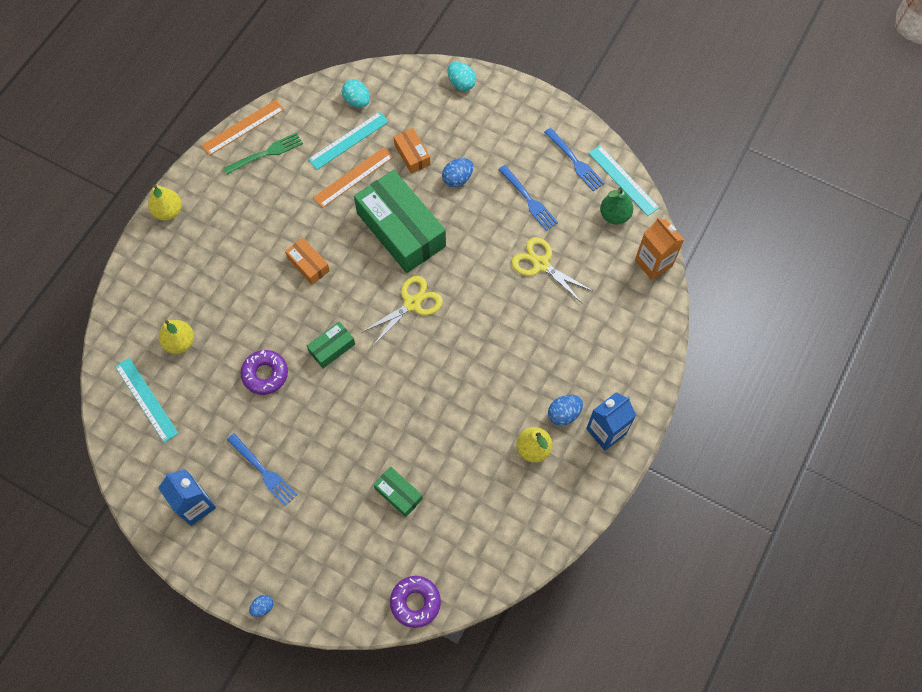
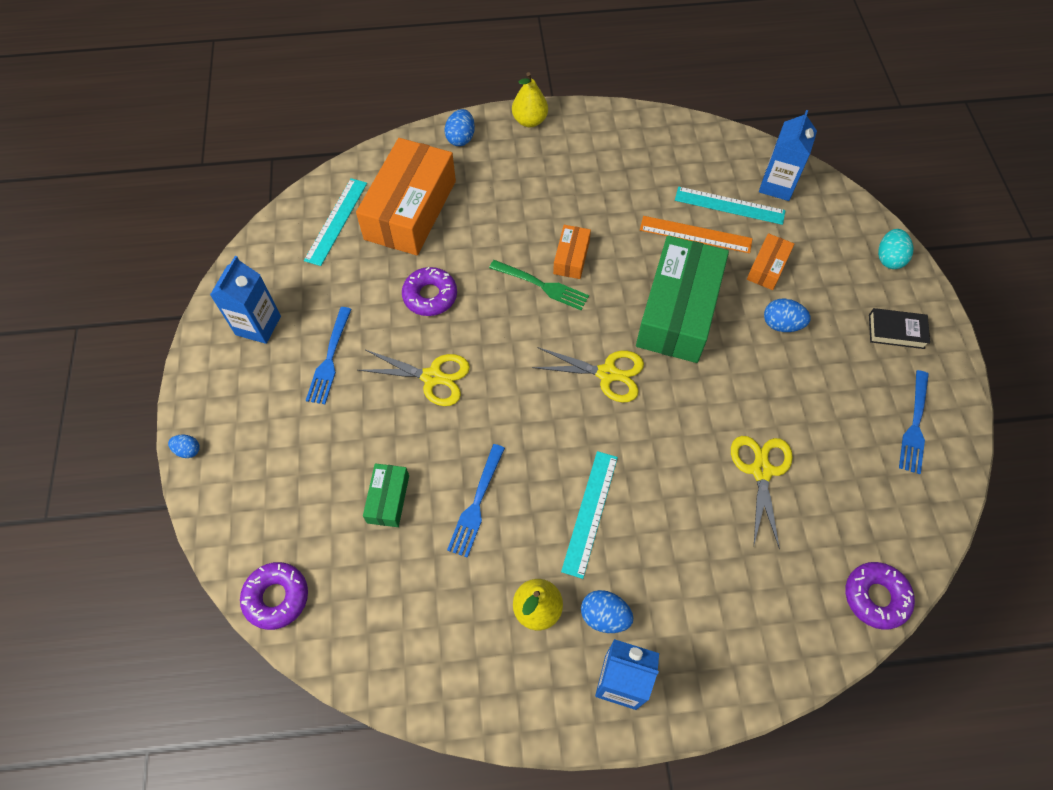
camera: 55 degrees right, 5 degrees down
yellow pear [159,320,194,354] -> orange box [356,138,456,255]
orange ruler [201,100,284,156] -> none
green fork [224,132,303,175] -> green fork moved to [489,260,589,310]
green box [307,322,355,368] -> none
turquoise egg [342,79,370,108] -> blue carton [759,110,817,201]
blue fork [498,165,558,231] -> blue fork moved to [447,444,505,558]
turquoise ruler [589,145,659,216] -> turquoise ruler moved to [561,451,618,579]
green pear [600,187,633,224] -> none
orange carton [635,217,684,280] -> purple donut [845,562,915,630]
none -> yellow scissors [358,350,470,406]
none -> blue egg [444,109,475,146]
none -> black book [869,308,930,349]

